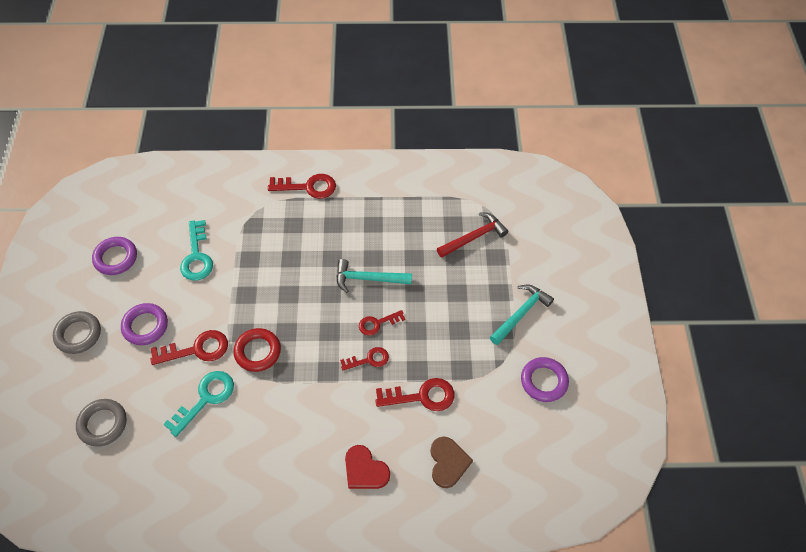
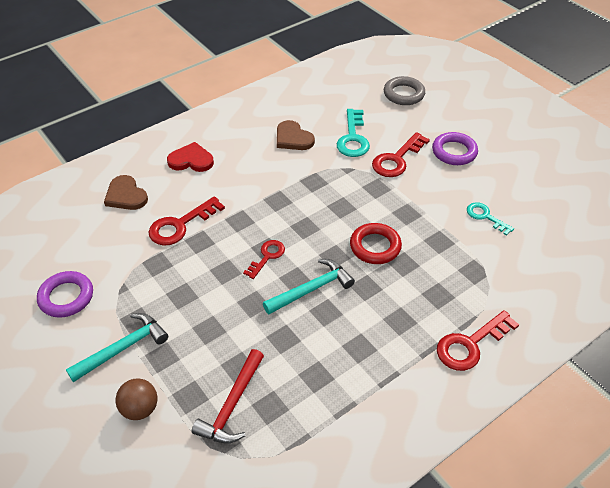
camera: 145 degrees right, 10 degrees down
grey ring [53,311,101,354] -> none
purple ring [92,237,137,275] -> none
turquoise key [180,220,213,281] -> turquoise key [467,202,514,236], size x0.63
red ring [233,328,281,372] -> red ring moved to [350,223,402,264]
red key [340,347,389,370] -> none
turquoise hammer [490,285,554,345] -> turquoise hammer turned 135 degrees counterclockwise [66,313,168,382]
none -> brown ball [116,378,157,420]
none -> brown heart [277,120,315,150]

